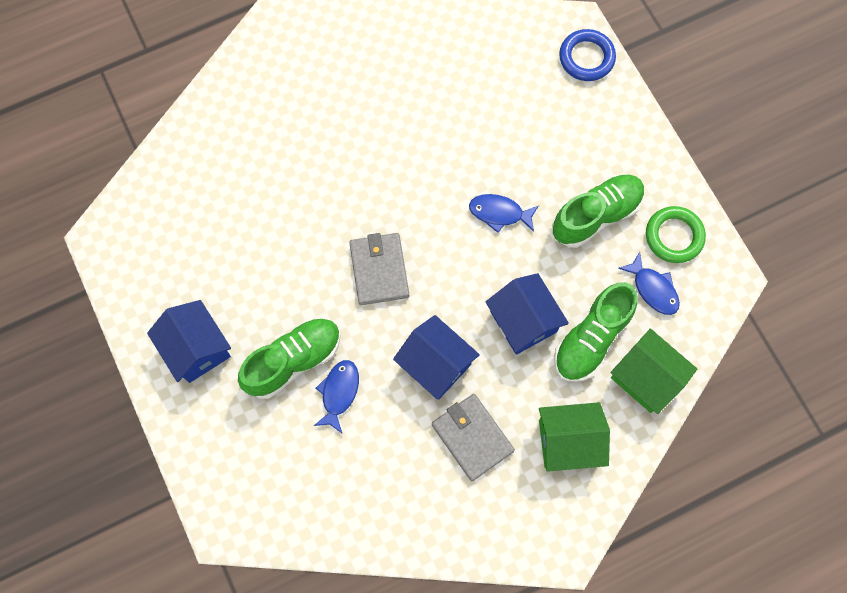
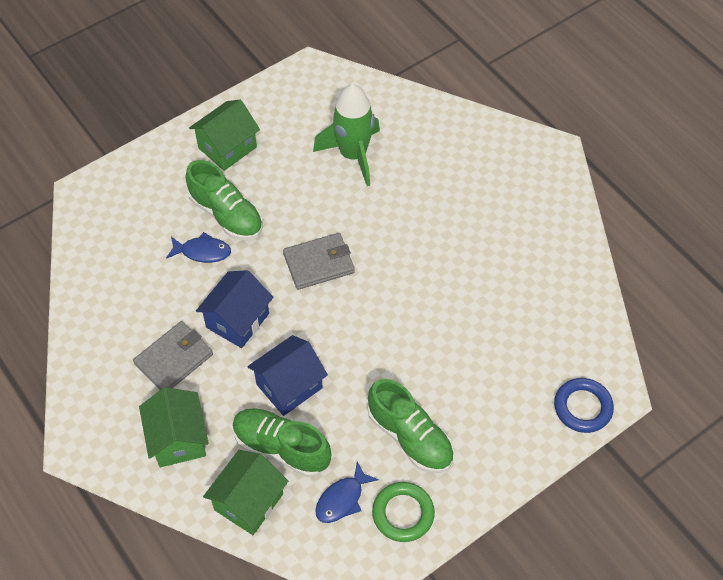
camera: 80 degrees right, 15 degrees down
blue house [147,300,231,383] -> green house [189,100,260,171]
blue fish [469,194,539,233] -> none
none -> green rocket [313,84,380,186]

